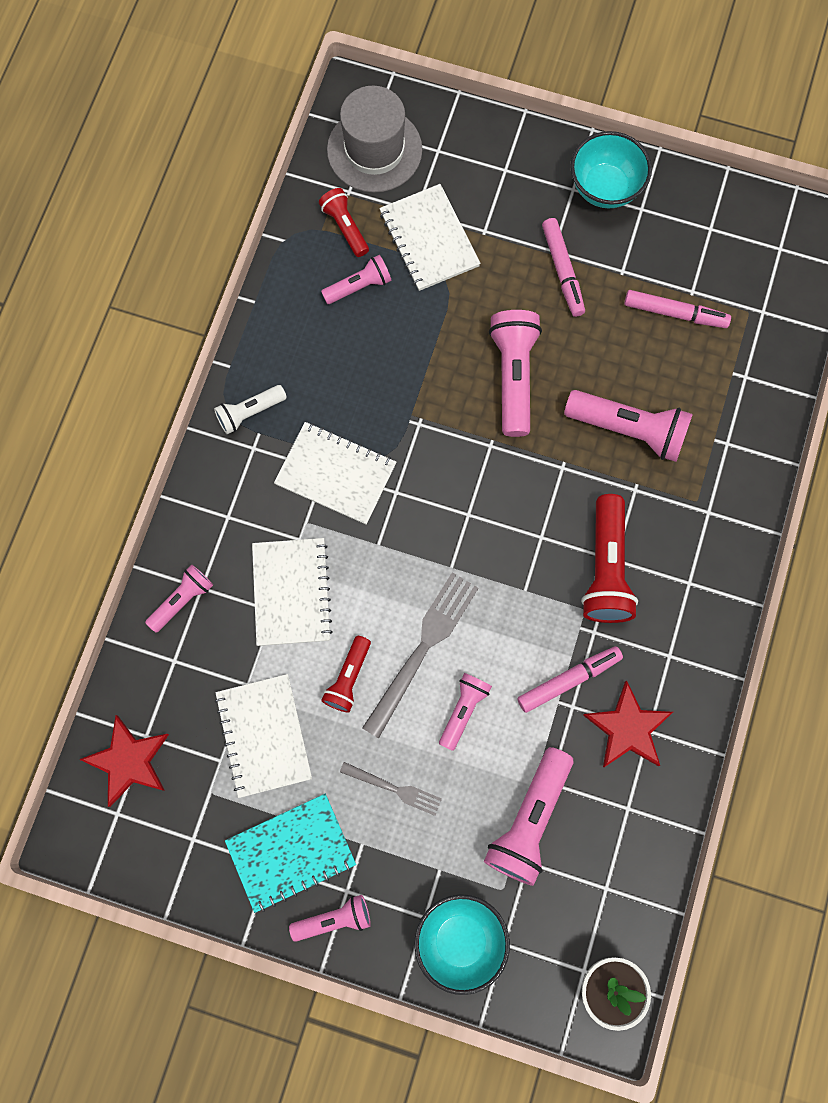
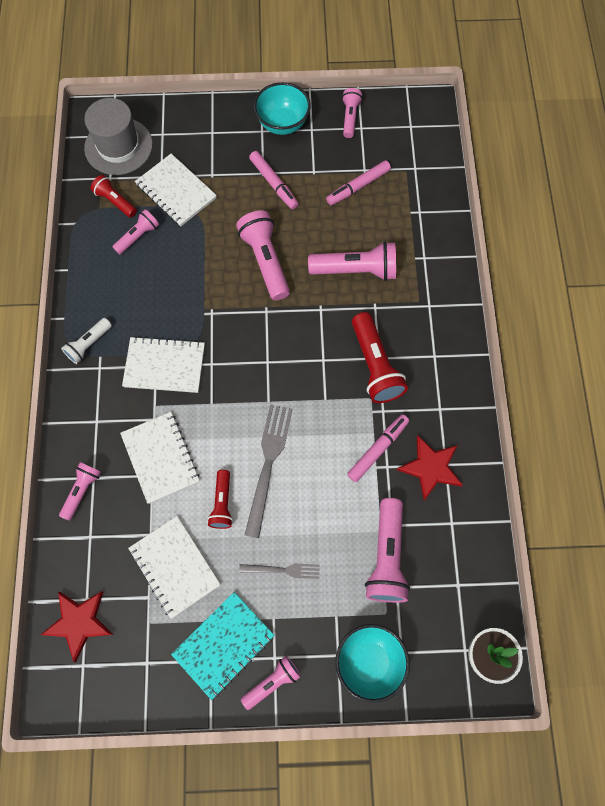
camera: 20 degrees left, 5 degrees down
pink flashlight [439,673,492,751] -> pink flashlight moved to [342,88,363,138]
pink marker [624,290,731,328] -> pink marker turned 150 degrees clockwise [326,160,391,206]

